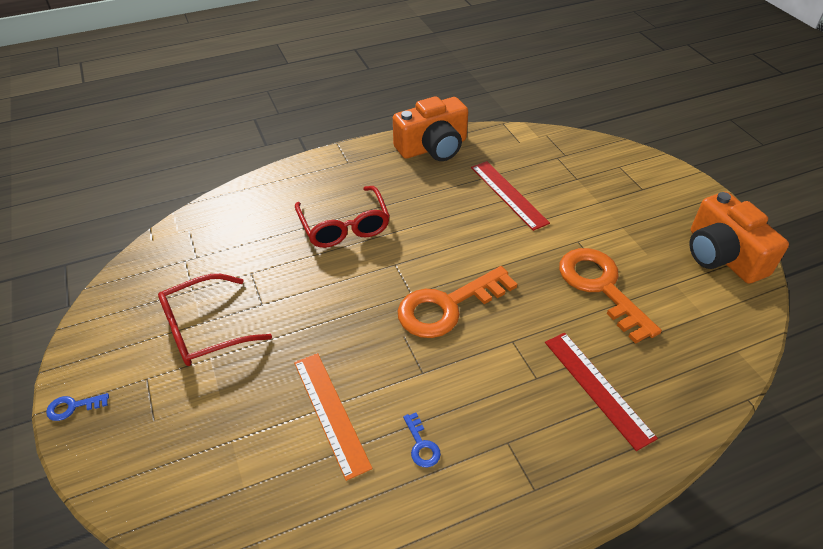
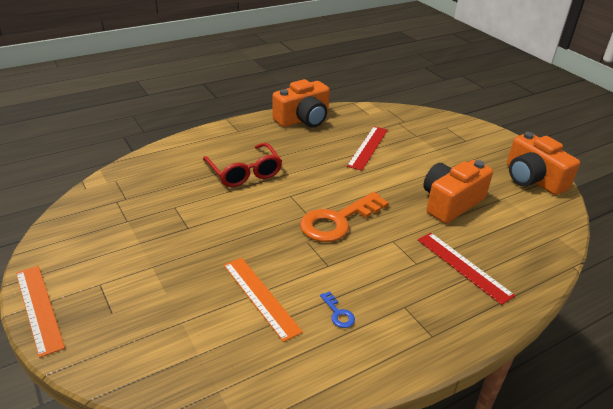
camera: 10 degrees left, 10 degrees down
blue key [46,393,109,421] -> orange ruler [16,266,65,358]
red glasses [158,274,272,366] -> none
red ruler [471,161,550,231] -> red ruler turned 60 degrees clockwise [347,126,388,171]
orange key [559,248,662,344] -> orange camera [423,160,493,223]

